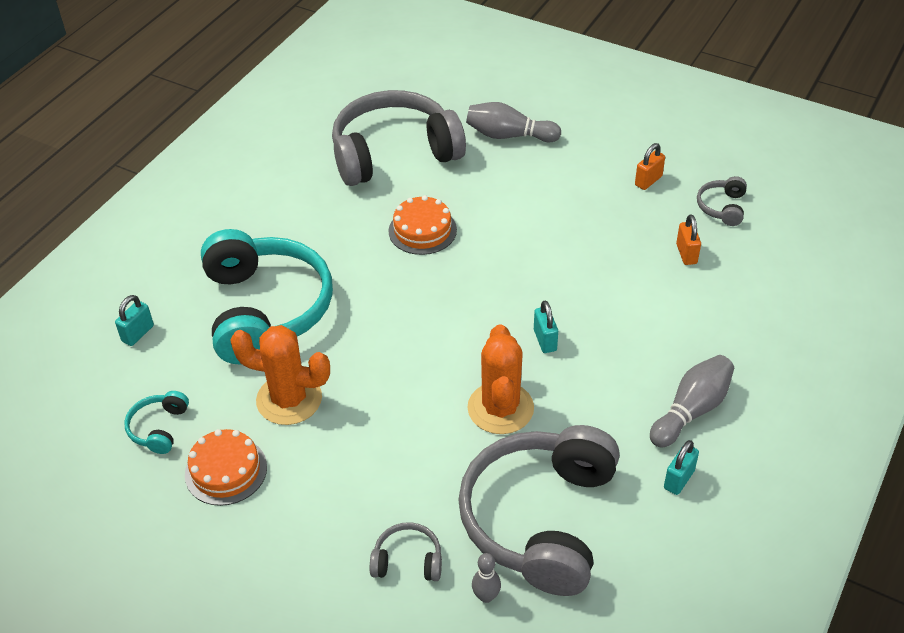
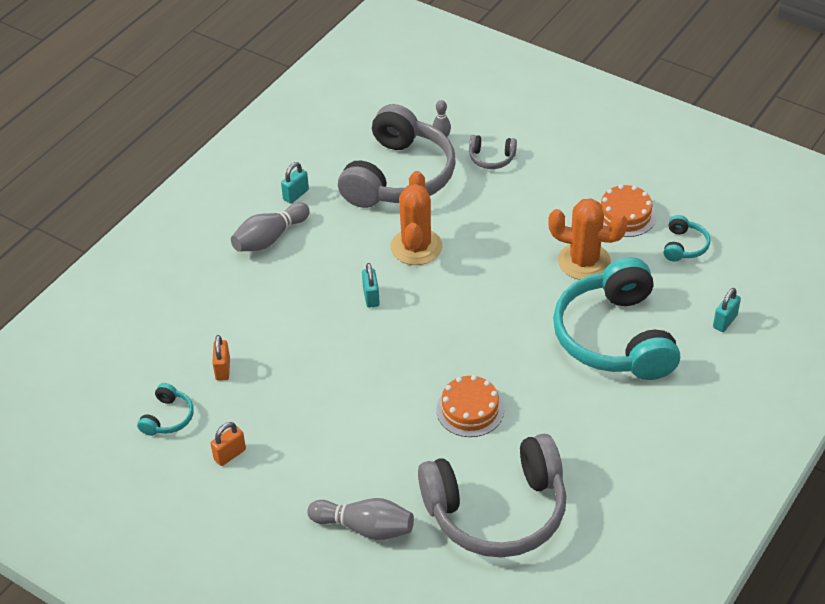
camera: 175 degrees left, 0 degrees up
grey headphones [697,176,747,226] -> turquoise headphones [137,383,194,436]

